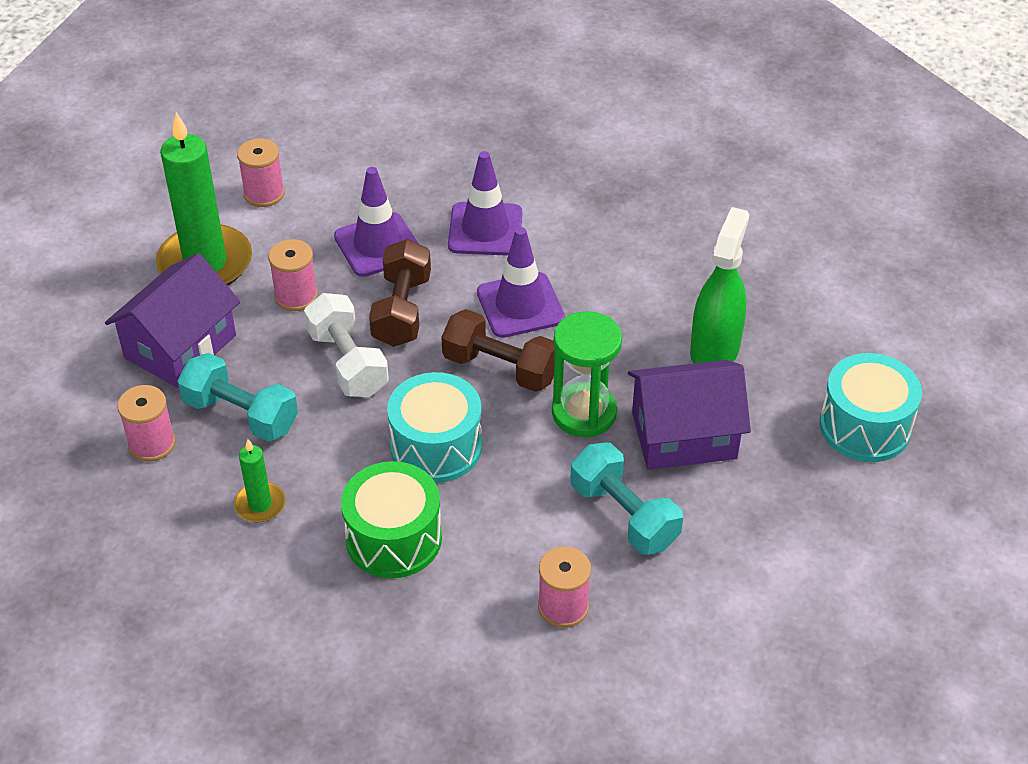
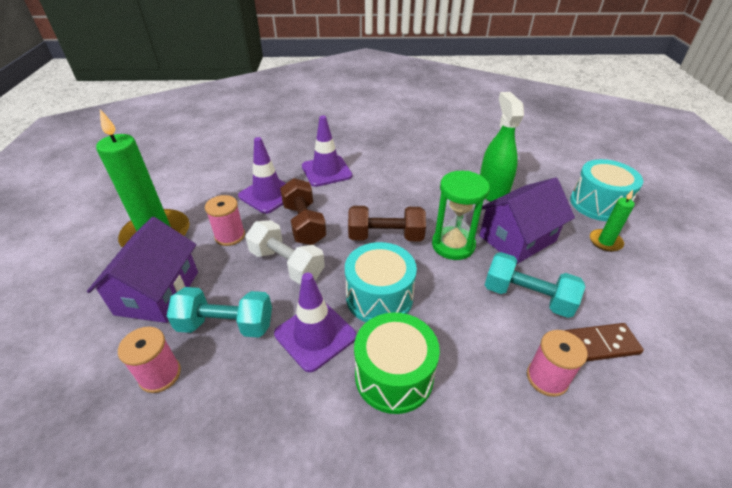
camera: 25 degrees left, 5 degrees down
green candle [234,439,285,522] -> green candle moved to [590,190,635,252]
pink spool [237,138,285,207] -> none
purple traffic cone [477,227,565,338] -> purple traffic cone moved to [274,273,356,372]
none -> brown domino [564,323,644,362]

